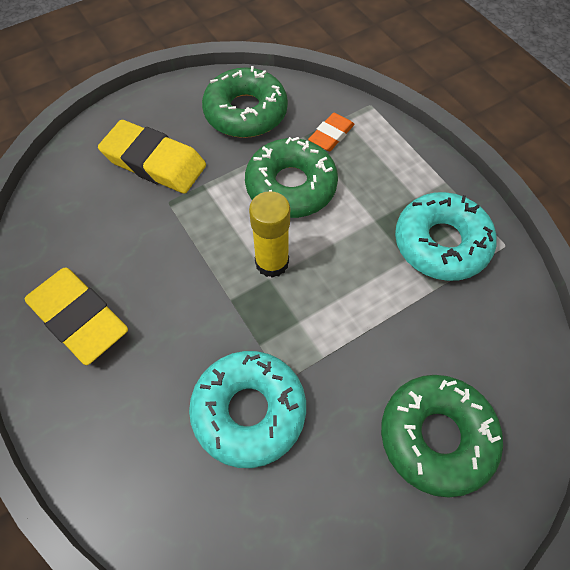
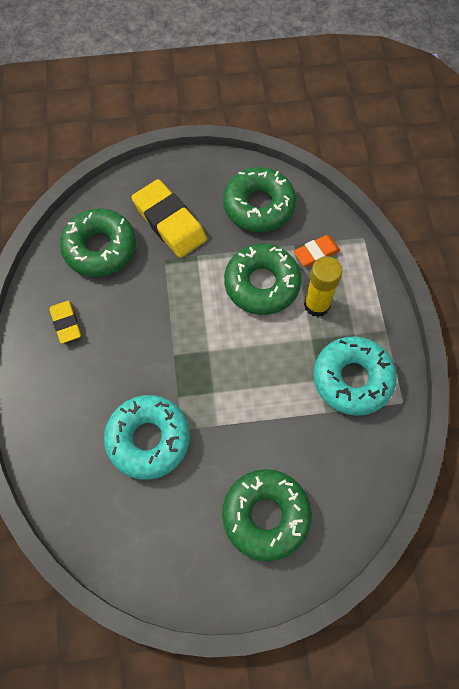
camera: 25 degrees right, 5 degrees up
yellow eraser [25,268,128,365] -> yellow eraser [50,301,81,344], size x0.55
yellow glue stick [249,191,290,278] -> yellow glue stick moved to [304,257,343,317]
none -> green donut [60,208,136,277]

